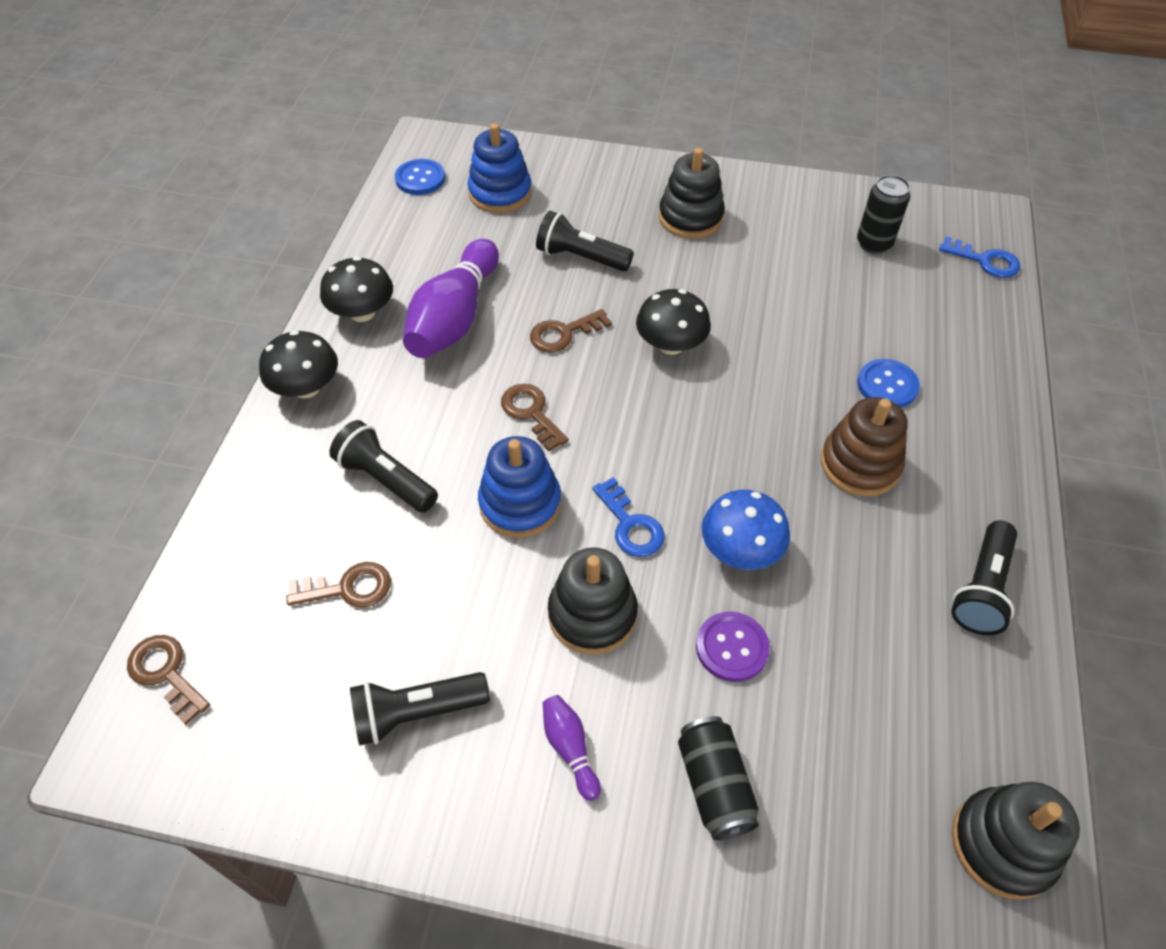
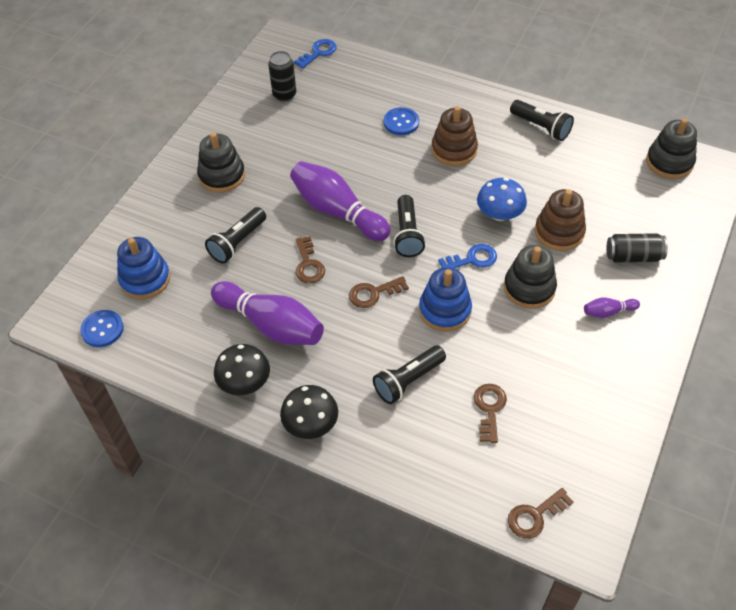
camera: 75 degrees left, 0 degrees up
black flashlight [350,672,490,746] -> black flashlight moved to [393,195,426,257]
black mushroom [636,289,711,355] -> purple bowling pin [290,161,391,241]
purple button [696,611,770,682] -> brown stacking toy [535,189,586,251]

